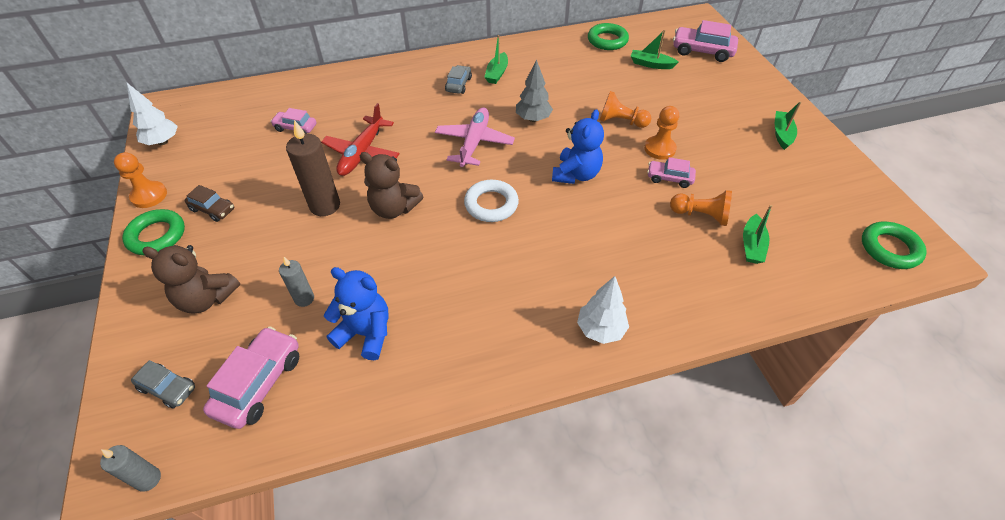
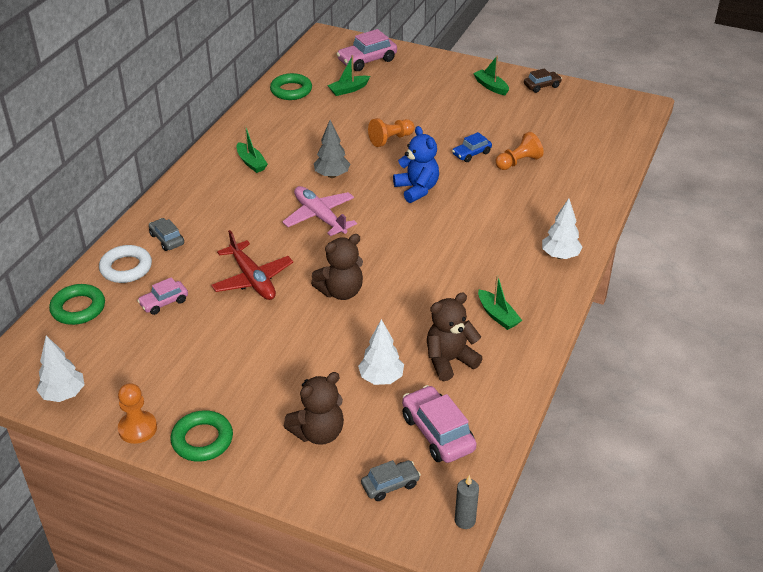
camera: 50 degrees left, 10 degrees down
brown car [185,185,234,222] -> brown car moved to [524,68,562,93]
grey candle [279,257,314,307] -> white tree [358,319,404,385]
brown candle [286,120,340,216] -> none
blue teddy bear [324,267,389,360] -> brown teddy bear [427,293,483,381]
grey car [445,65,472,94] -> grey car moved to [149,218,184,251]
white ring [464,180,519,222] -> white ring moved to [99,245,152,283]
orange pawn [644,106,679,160] -> none
pink car [647,157,696,188] -> blue car [452,132,492,162]
green boat [743,205,772,264] -> green boat moved to [478,275,522,330]
green ring [862,222,927,269] -> green ring moved to [49,284,105,325]

